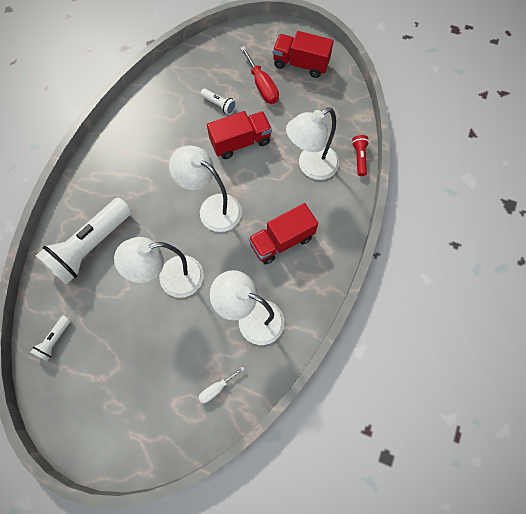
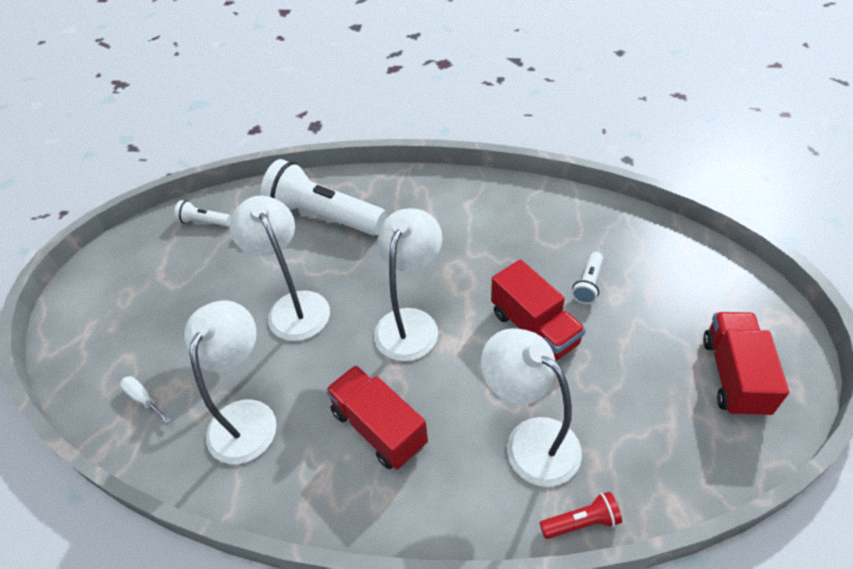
camera: 80 degrees right, 20 degrees down
red screwdriver [240,46,279,104] -> none

